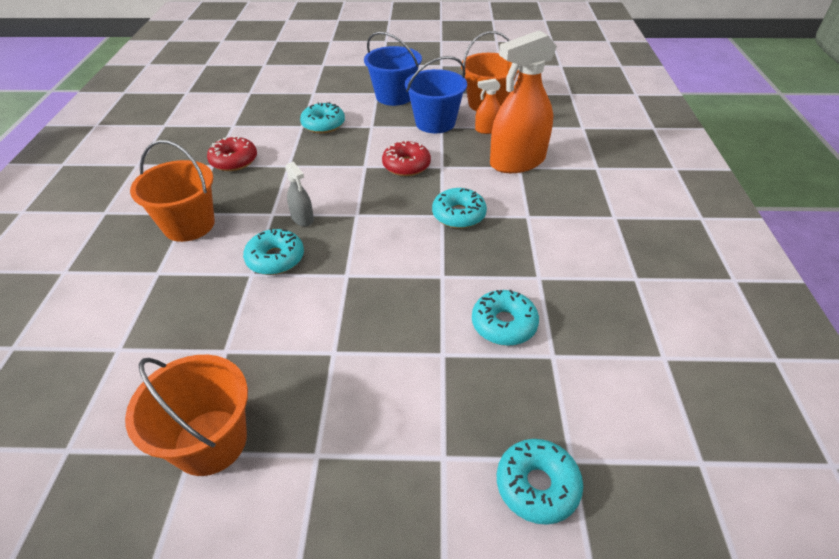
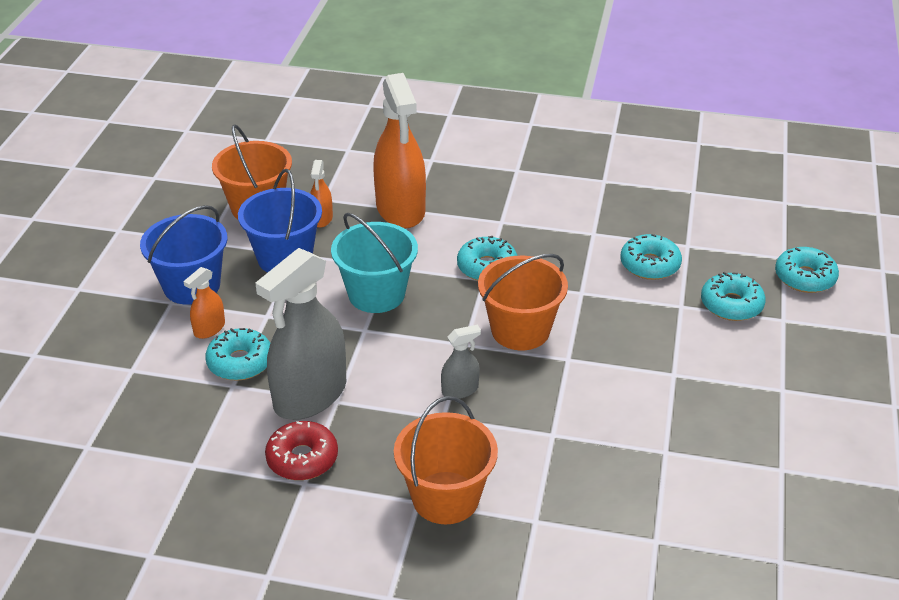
camera: 80 degrees left, 5 degrees down
orange bucket [125,355,248,476] -> orange bucket moved to [478,254,568,350]
turquoise donut [243,229,304,275] -> turquoise donut moved to [701,272,766,321]
red donut [382,140,431,176] -> turquoise bucket [331,213,418,313]
none -> orange spray bottle [183,267,225,339]
none -> grey spray bottle [255,248,346,420]

